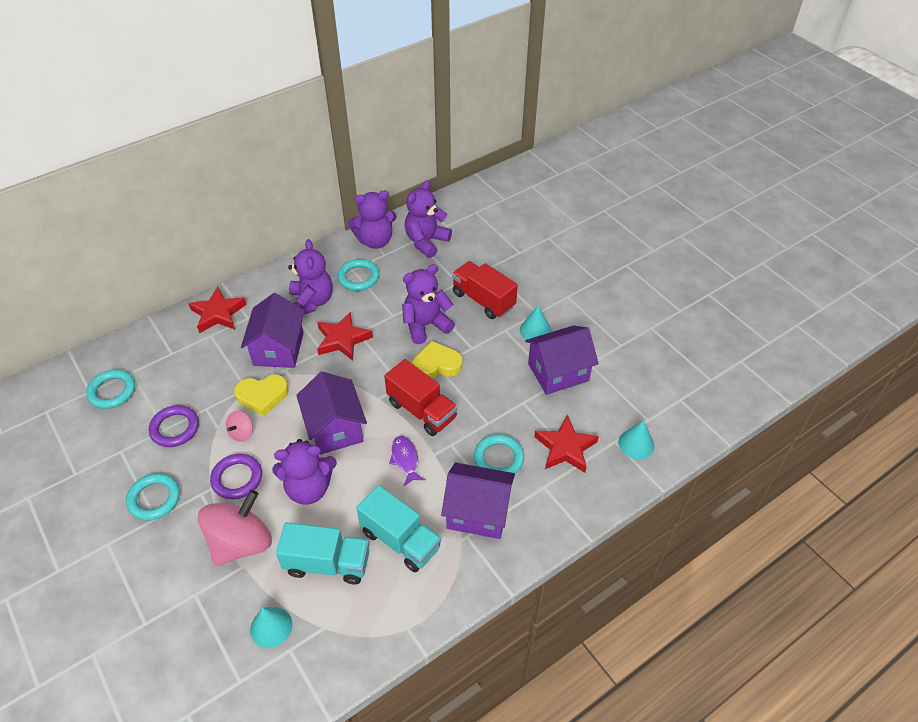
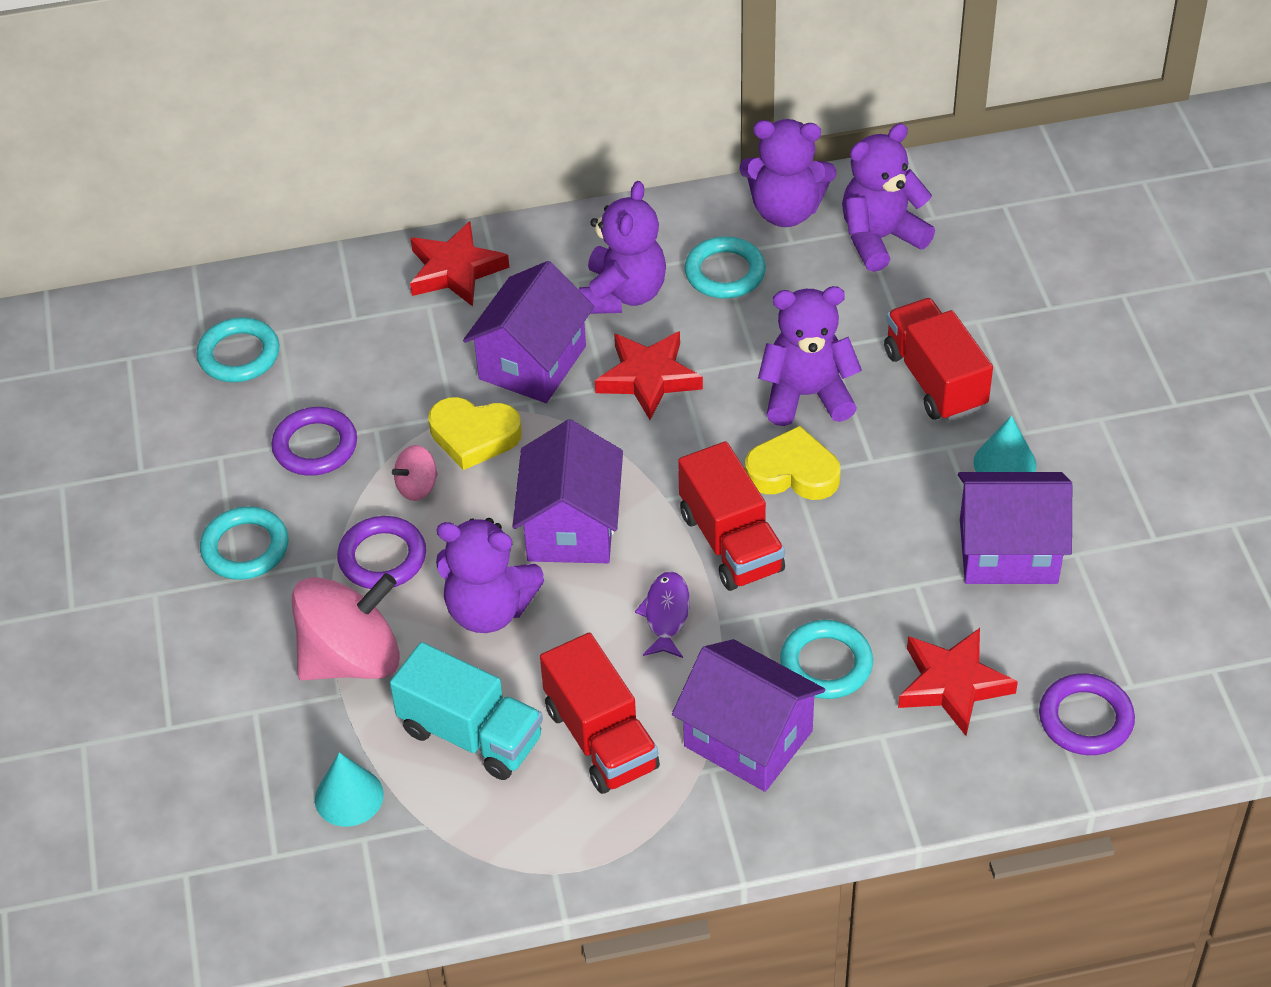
camera: 25 degrees right, 0 degrees up
turquoise truck [356,485,441,572] -> red truck [540,633,660,794]
turquoise cone [618,420,654,459] -> purple ring [1039,673,1135,755]

